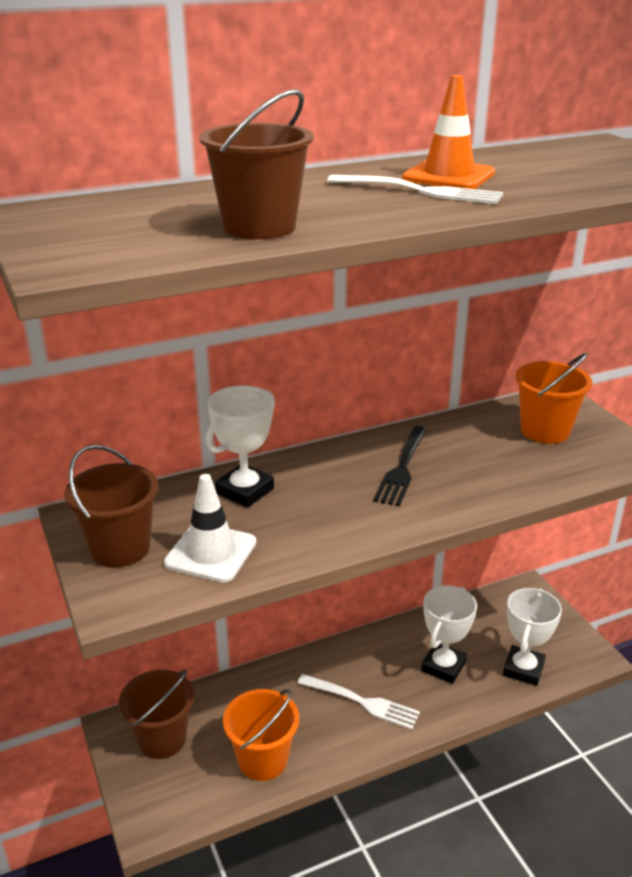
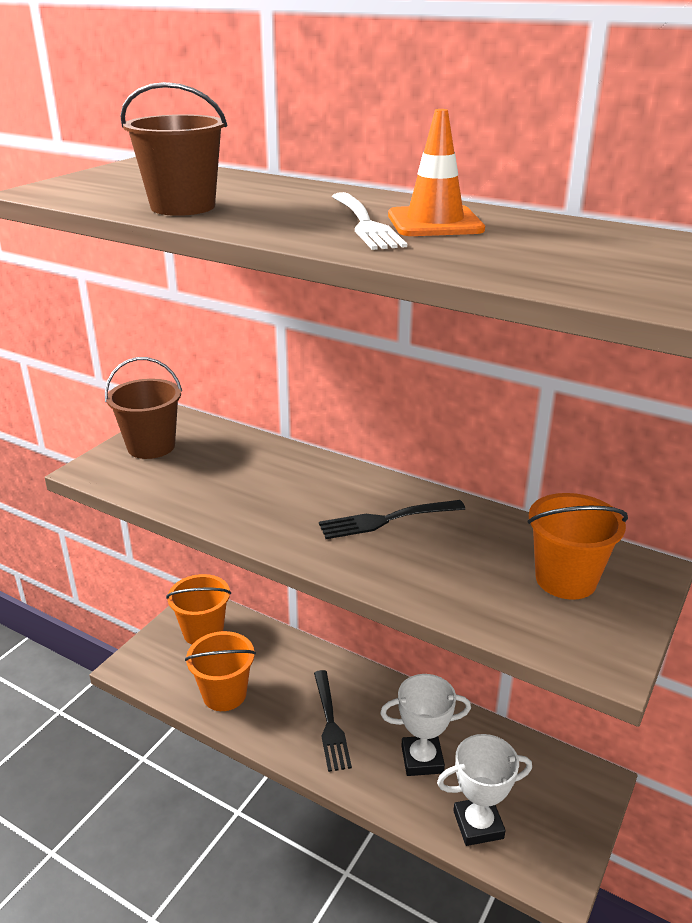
camera: 55 degrees right, 0 degrees up
brown bucket [119,670,194,759] -> orange bucket [166,574,231,645]
white traffic cone [164,474,257,583] -> none
white trophy [206,385,275,507] -> none
white fork [297,674,420,730] -> black fork [314,670,352,772]

